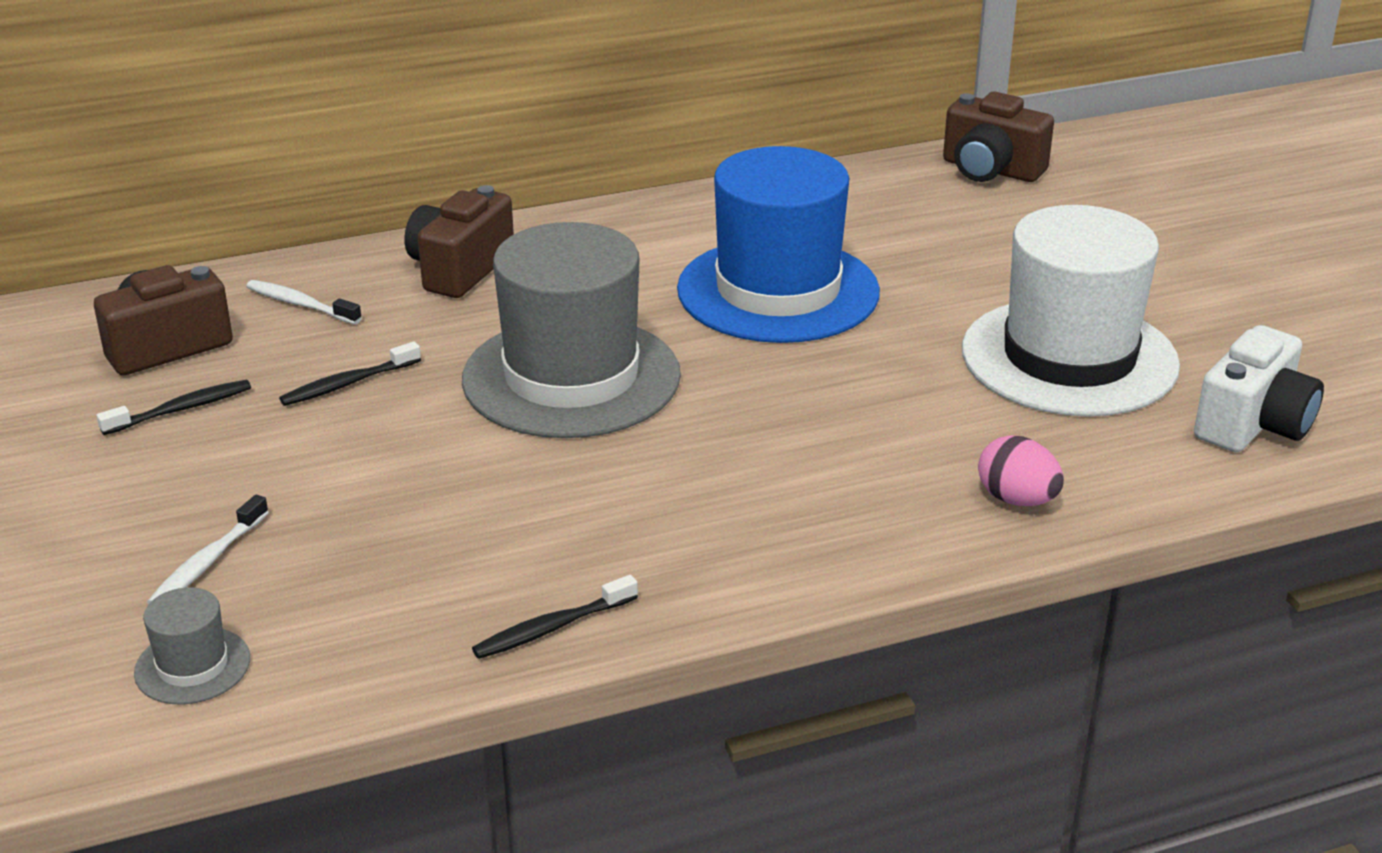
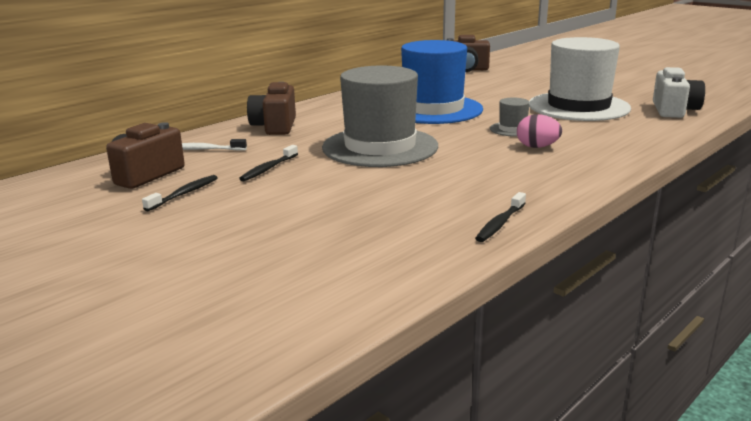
camera: 25 degrees left, 10 degrees down
grey hat [134,587,250,704] -> grey hat moved to [490,98,530,137]
white toothbrush [147,495,269,605] -> none
pink egg [978,435,1064,506] -> pink egg moved to [517,114,562,148]

